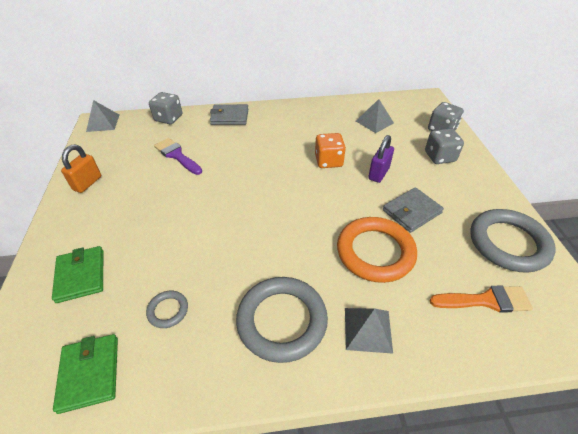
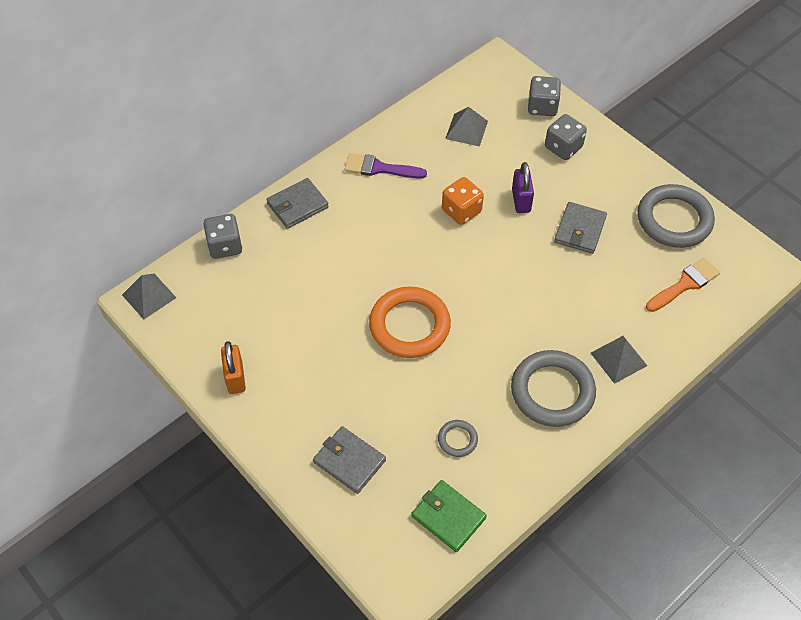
camera: 35 degrees left, 10 degrees up
green wallet [52,246,103,303] -> grey wallet [313,426,386,494]
purple brush [154,138,202,175] -> purple brush moved to [345,153,427,179]
orange ring [337,217,417,283] -> orange ring moved to [369,287,451,358]

